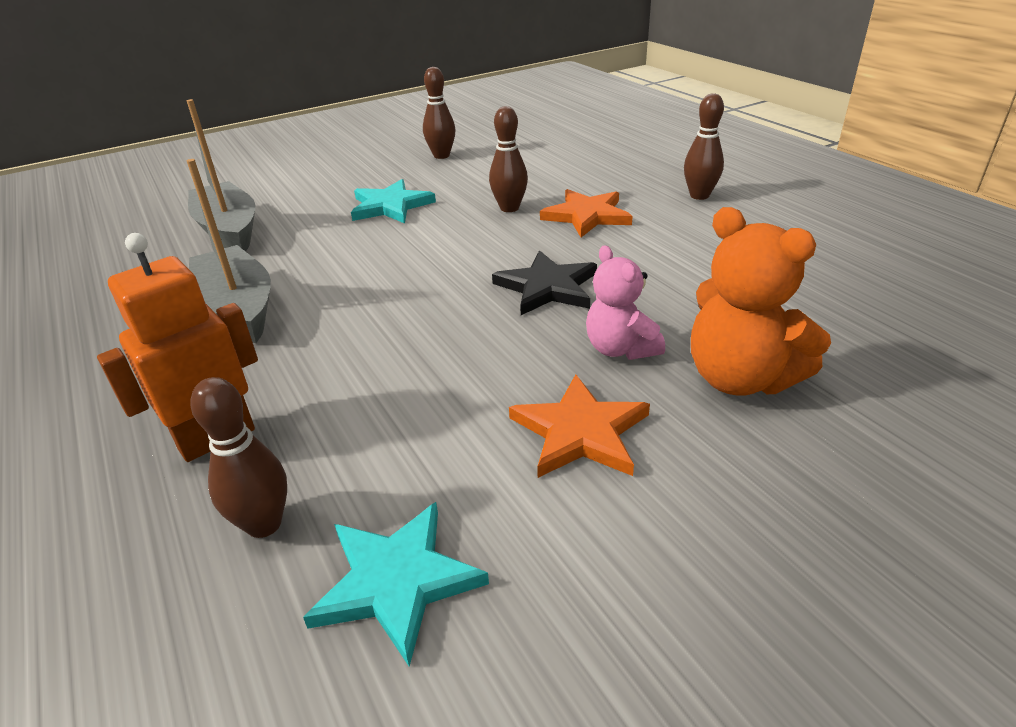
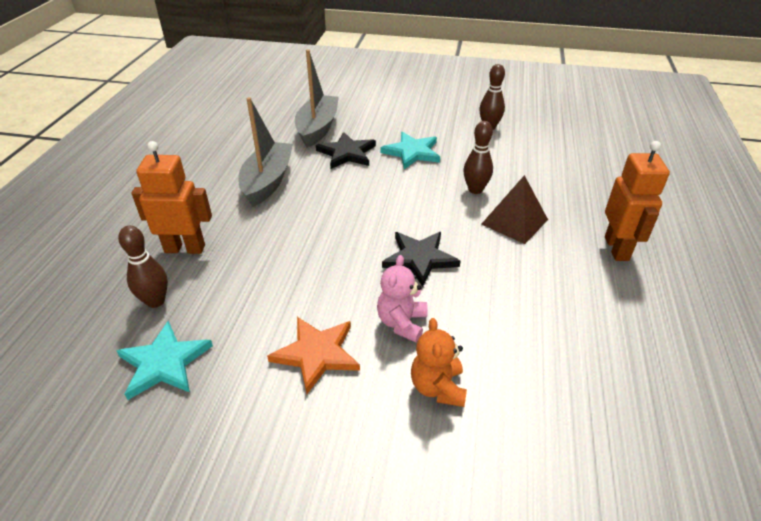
camera: 40 degrees right, 5 degrees up
orange star [540,189,633,237] -> brown pyramid [481,175,548,244]
brown bowling pin [684,93,724,200] -> orange robot [605,141,670,261]
orange teddy bear [691,207,831,396] -> orange teddy bear [411,318,467,407], size x0.65
none -> black star [316,132,376,169]

